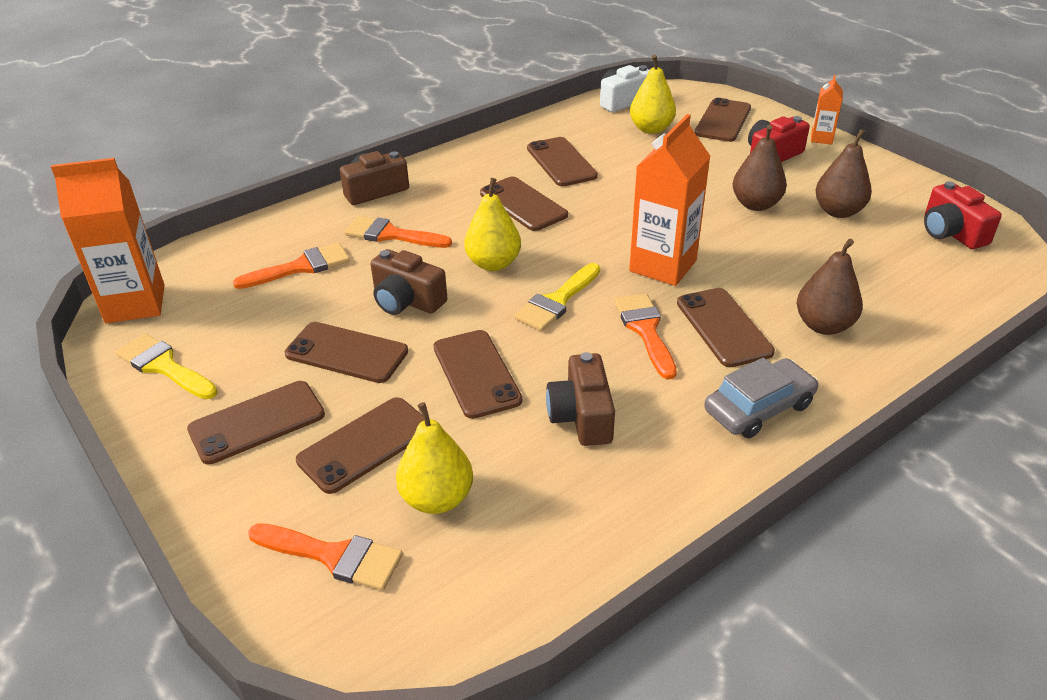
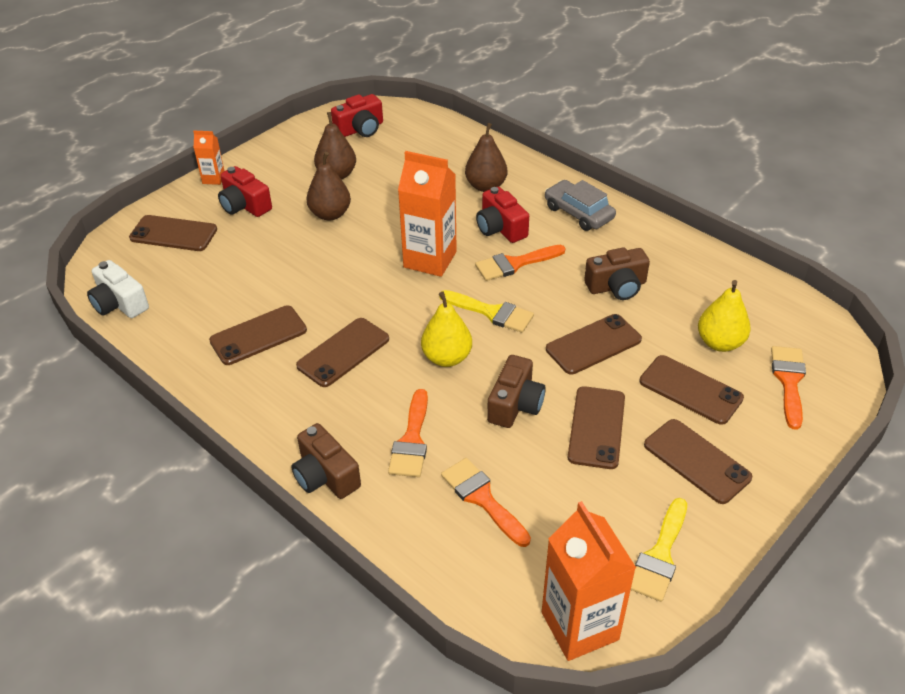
camera: 100 degrees left, 5 degrees up
yellow pear [630,55,676,134] -> none
brown phone [677,288,775,367] -> red camera [476,187,529,243]

